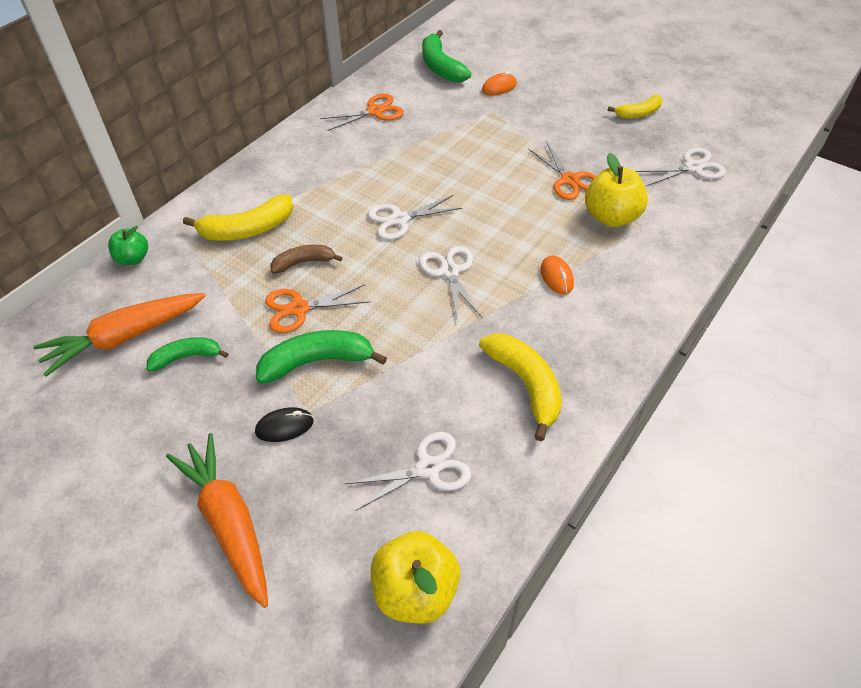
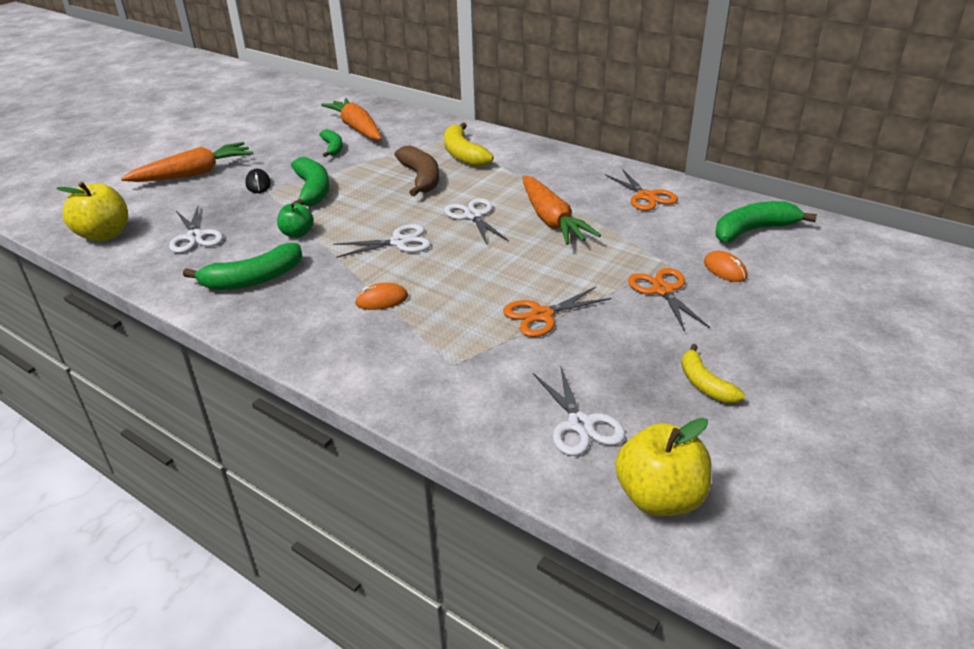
camera: 90 degrees right, 15 degrees down
green apple [108,226,148,265] -> green apple moved to [277,203,314,238]
orange scissors [265,284,370,333] -> orange scissors moved to [628,268,710,332]
brown banana [270,245,343,274] -> brown banana [395,145,439,196], size x1.60
yellow banana [479,333,562,441] -> green banana [183,243,302,290]
yellow apple [585,153,648,227] -> yellow apple moved to [616,418,712,516]
none -> orange carrot [523,176,601,245]

